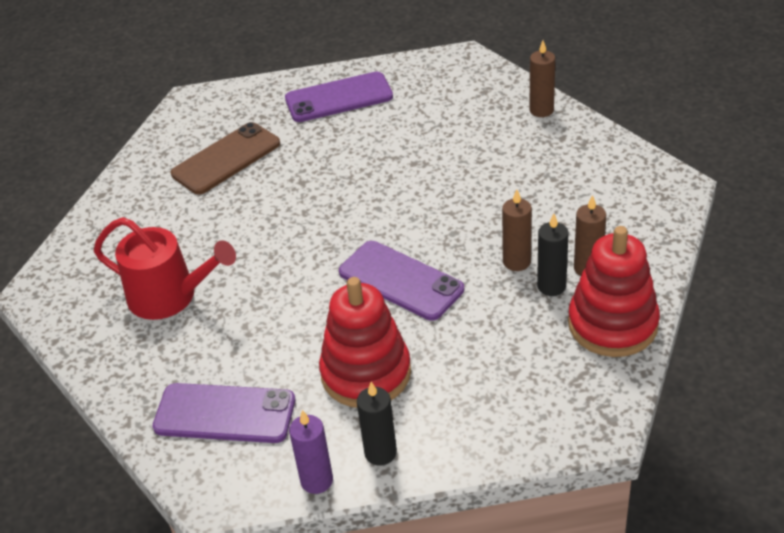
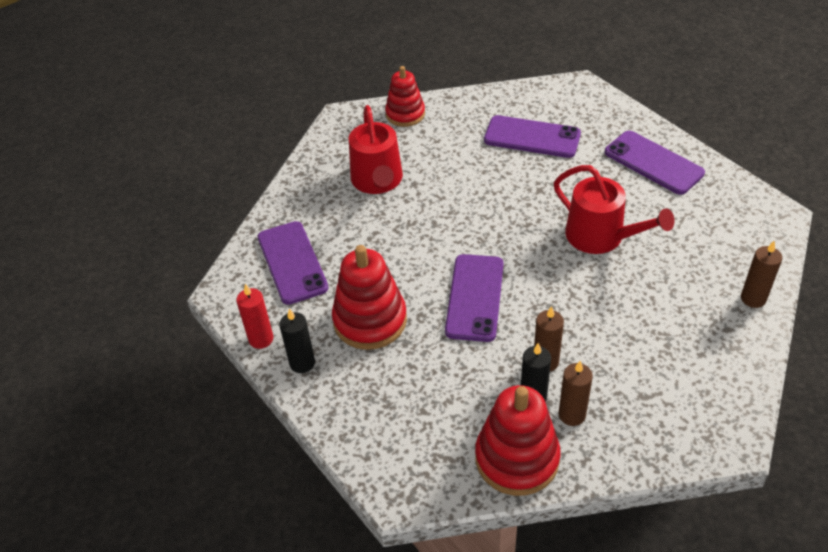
camera: 60 degrees right, 5 degrees up
brown phone [171,122,280,195] -> purple phone [484,115,581,158]
purple candle [289,410,333,494] -> red candle [236,284,273,349]
none -> red stacking toy [385,66,425,127]
none -> red watering can [554,165,674,254]

